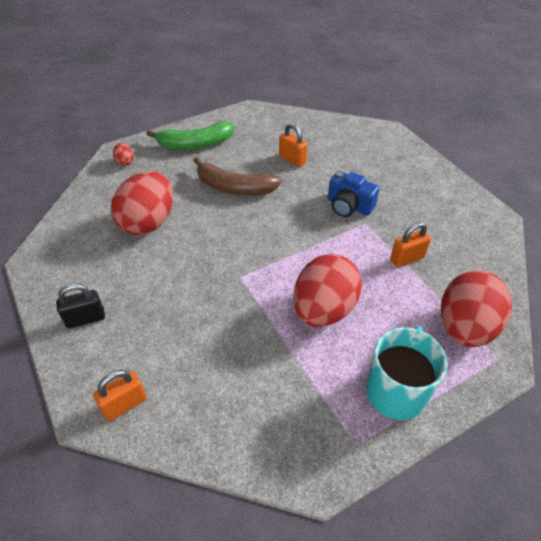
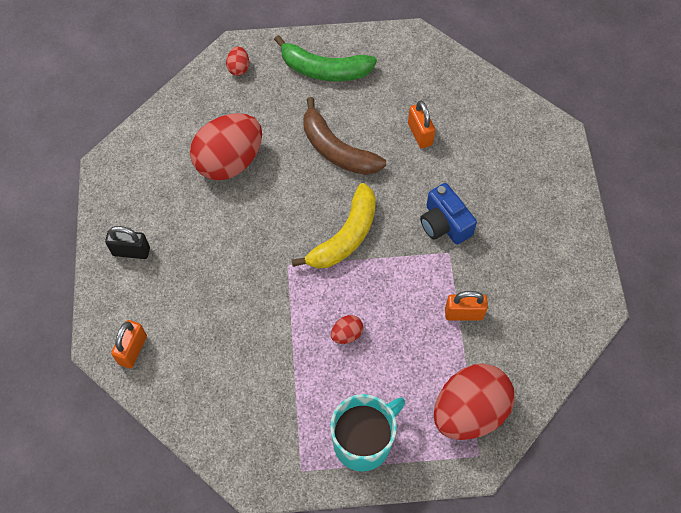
camera: 25 degrees right, 15 degrees up
orange padlock [93,370,147,421] -> orange padlock turned 60 degrees counterclockwise [111,320,147,368]
red egg [293,254,362,327] -> red egg [331,315,363,344], size x0.42
none -> yellow banana [292,183,376,268]

